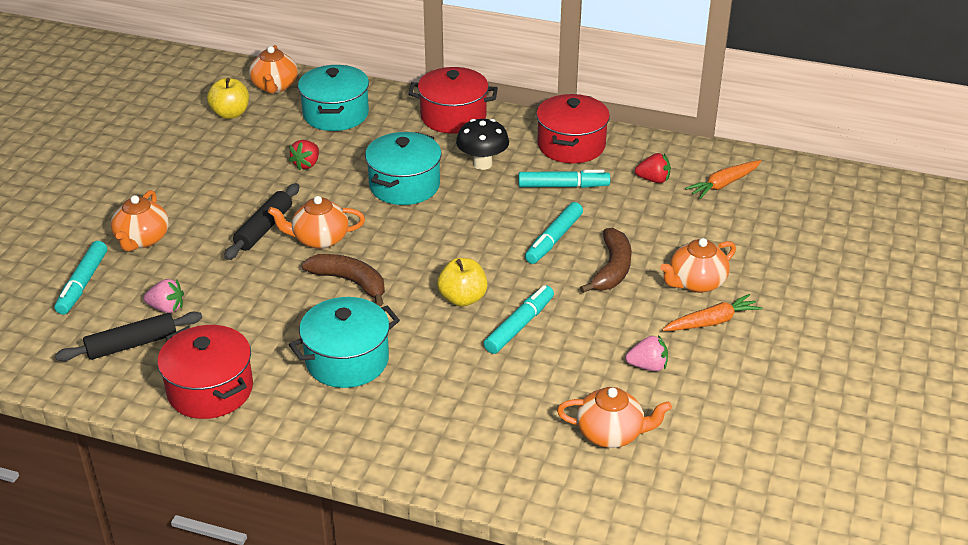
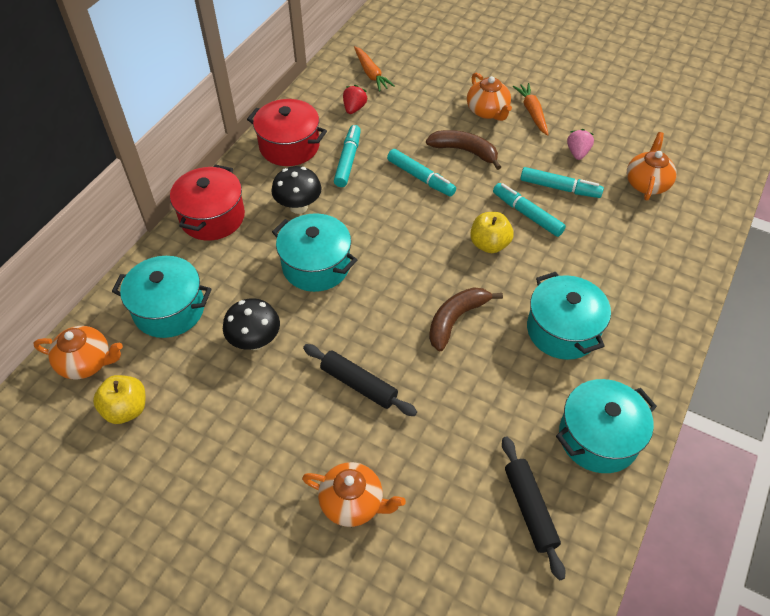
camera: 80 degrees left, 15 degrees up
turquoise marker [54,241,107,315] -> turquoise marker moved to [520,167,604,198]
pink strawberry [144,279,184,313] -> none
red pot [157,325,253,419] -> turquoise pot [556,379,657,473]
orange teapot [268,196,365,249] -> none
red strawberry [289,140,319,170] -> black mushroom [223,298,280,350]

